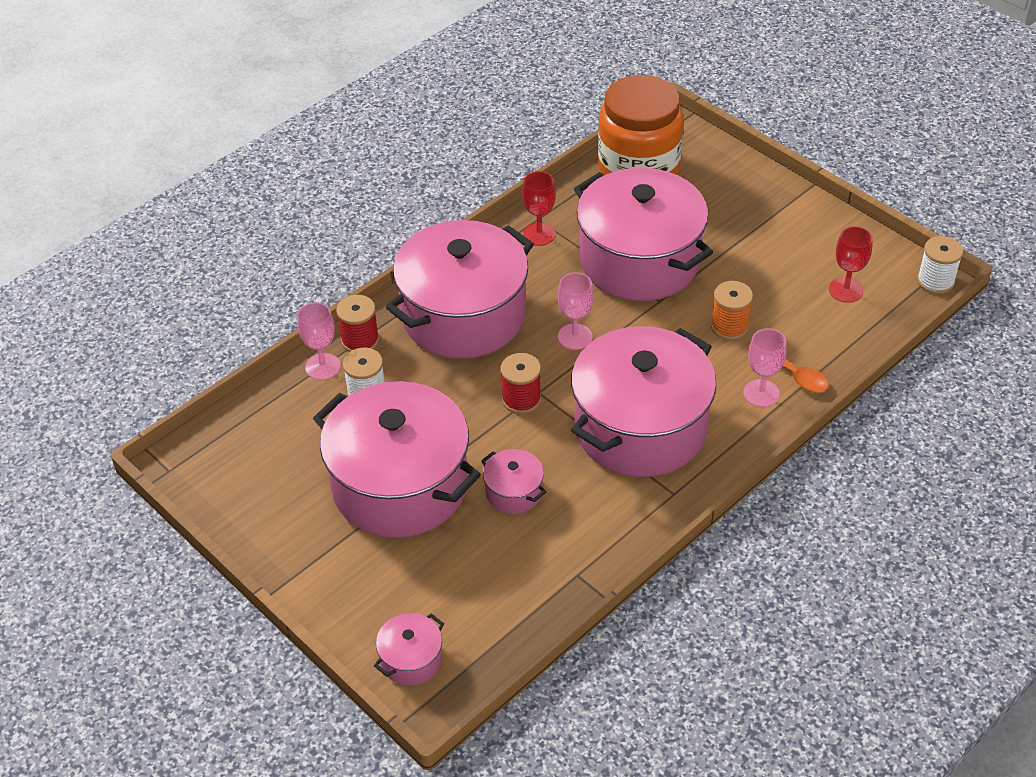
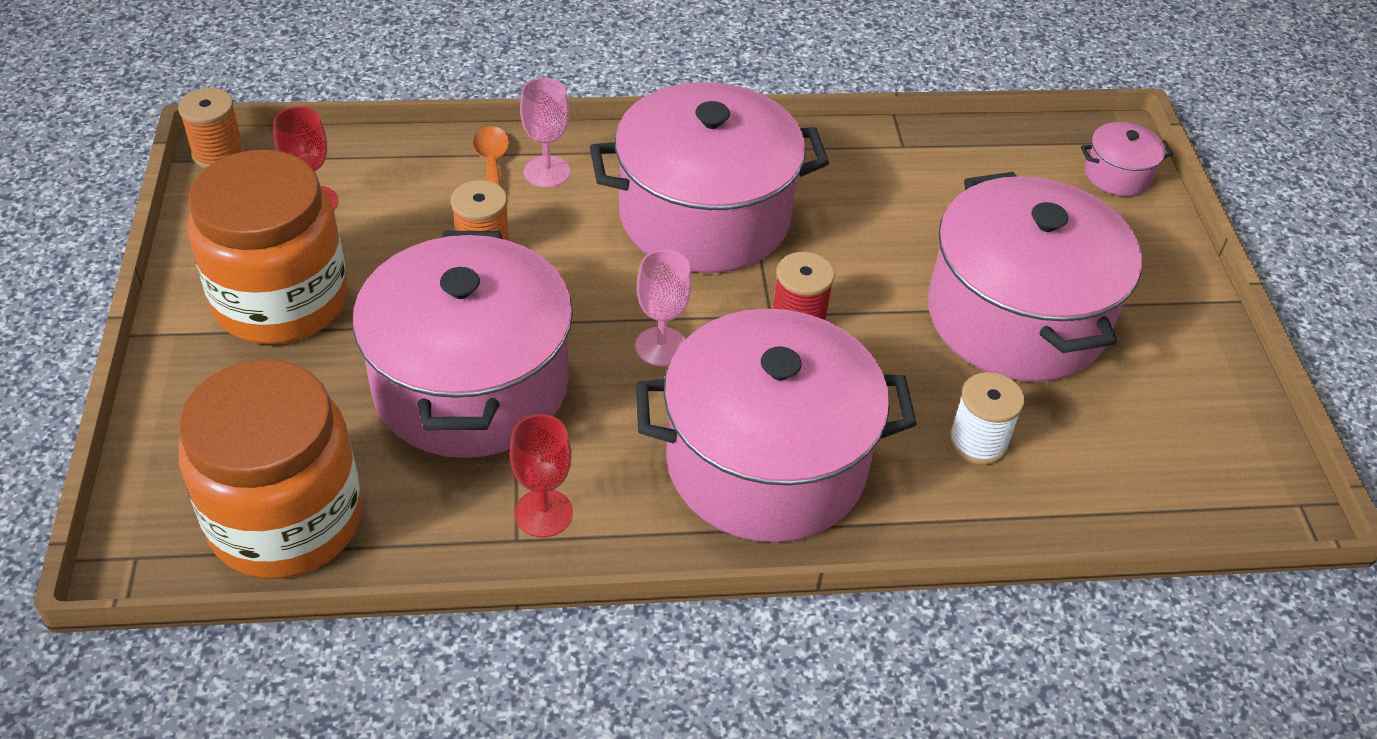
camera: 145 degrees left, 0 degrees up
pink goblet [297,302,341,380] -> none
red spool [336,295,379,352] -> none
pink pot [481,449,546,514] -> none
white spool [917,236,963,294] -> orange spool [178,88,245,168]
none -> orange jar [188,150,348,344]

